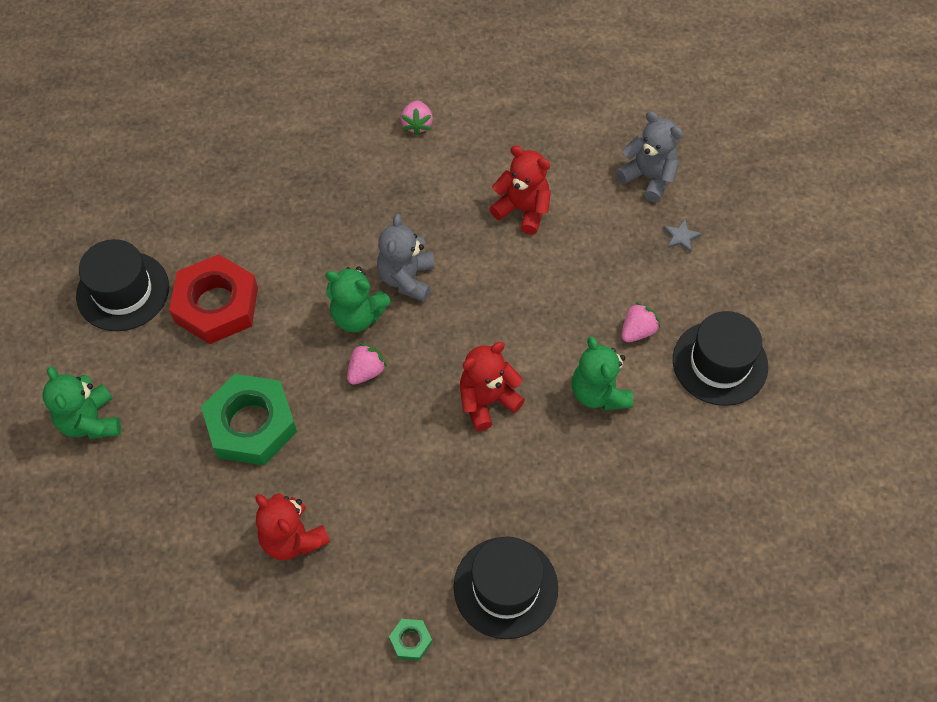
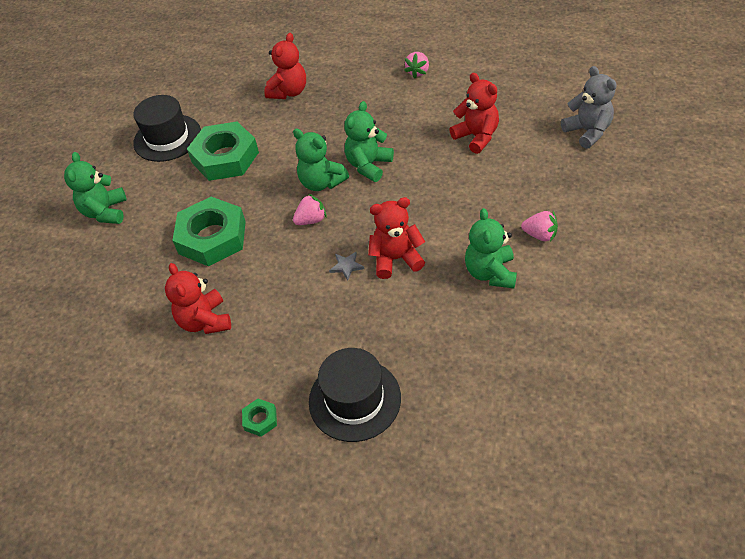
camera: 25 degrees right, 10 degrees down
red nut [169,254,258,344] -> green nut [187,122,259,181]
grey teddy bear [377,214,434,302] -> green teddy bear [344,101,394,182]
pink strawberry [622,302,660,342] -> pink strawberry turned 45 degrees clockwise [521,211,558,242]
grey star [663,219,702,253] -> grey star moved to [329,252,364,281]
black hat [673,311,768,406] -> none
none -> red teddy bear [264,33,306,99]

